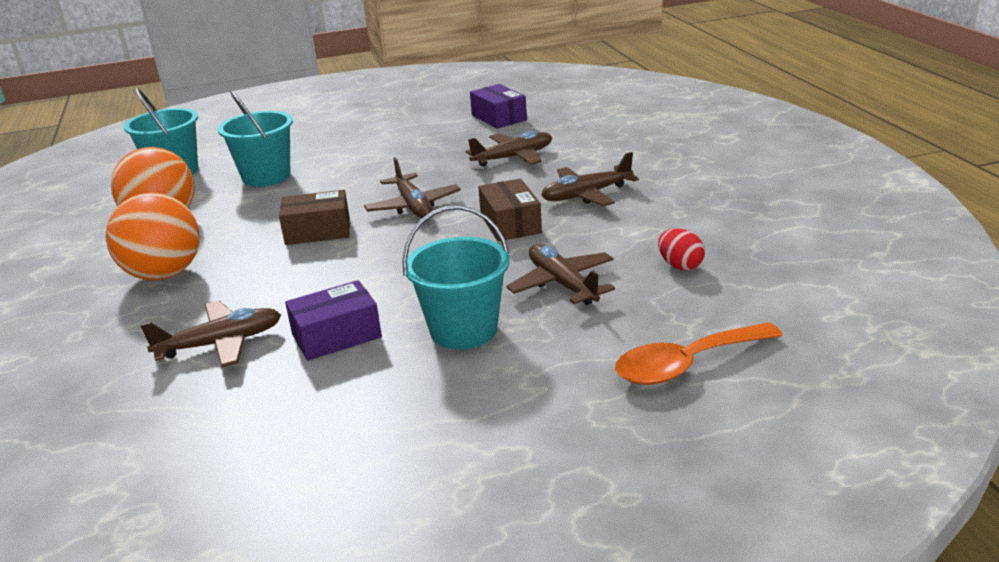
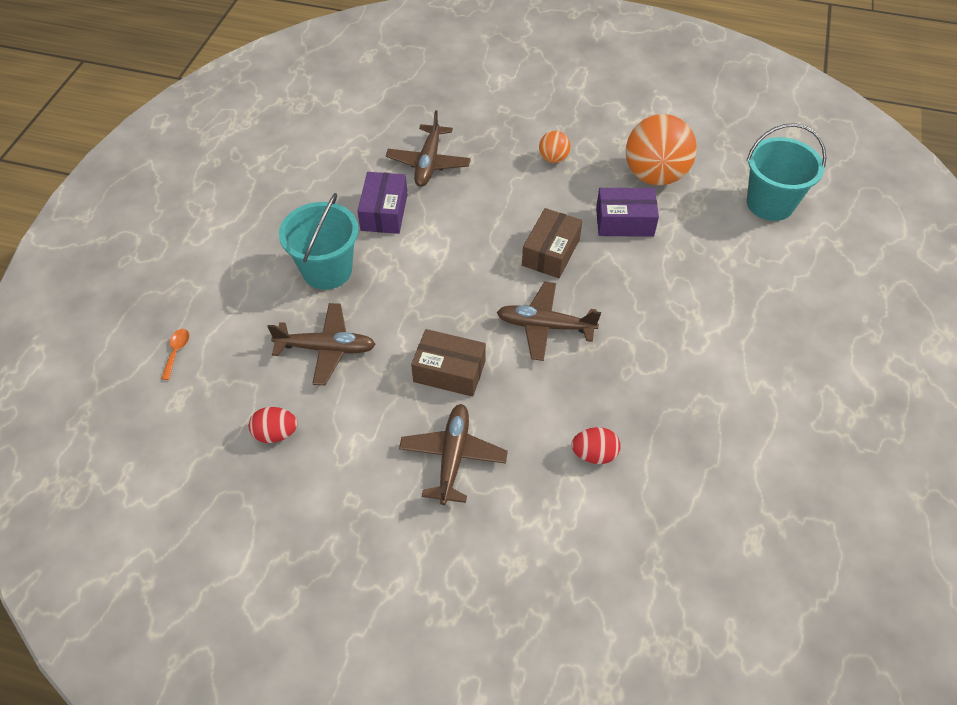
camera: 120 degrees right, 25 degrees up
orange ball [106,192,200,281] -> orange ball [539,131,571,163], size x0.47
turquoise bucket [218,90,293,187] -> none
brown plane [466,131,552,167] -> red egg [571,427,621,464]
purple box [470,84,527,129] -> purple box moved to [596,188,659,237]
orange spoon [615,322,783,385] -> orange spoon [161,329,189,380], size x0.43

